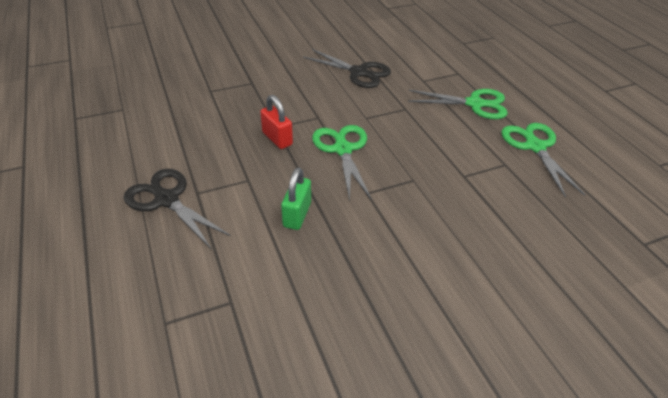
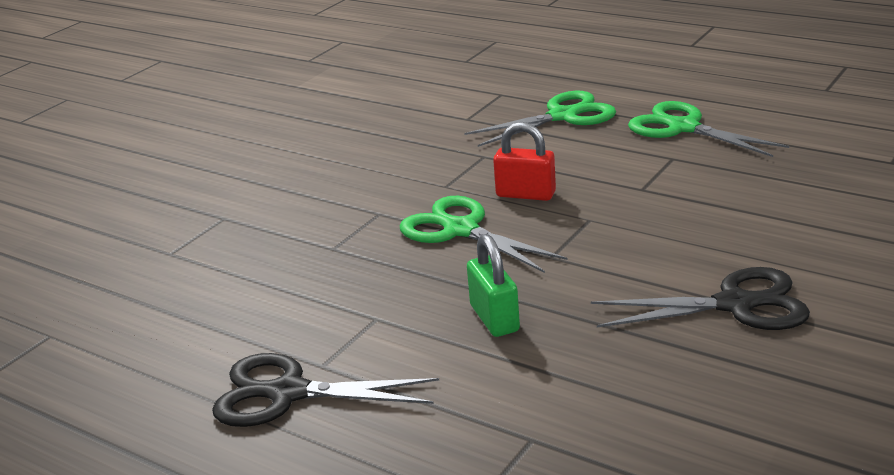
camera: 30 degrees left, 15 degrees down
red padlock [260,95,293,149] -> red padlock moved to [493,122,556,201]
black scissors [303,49,391,88] -> black scissors moved to [591,267,810,330]

